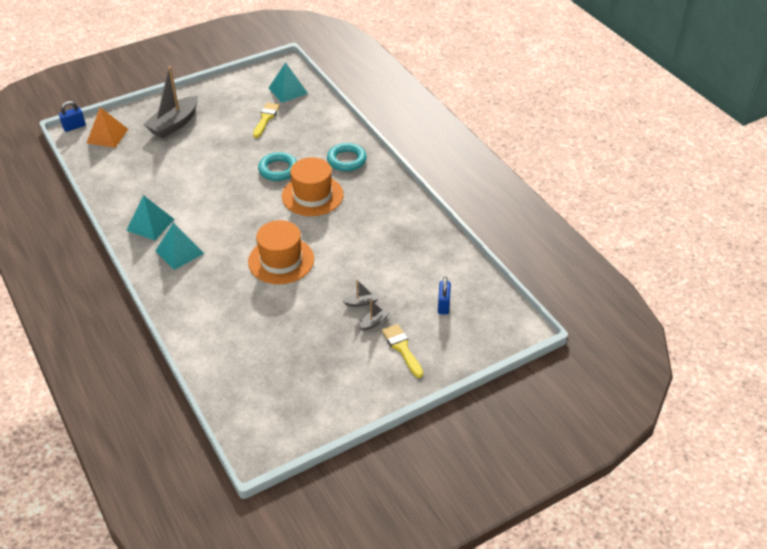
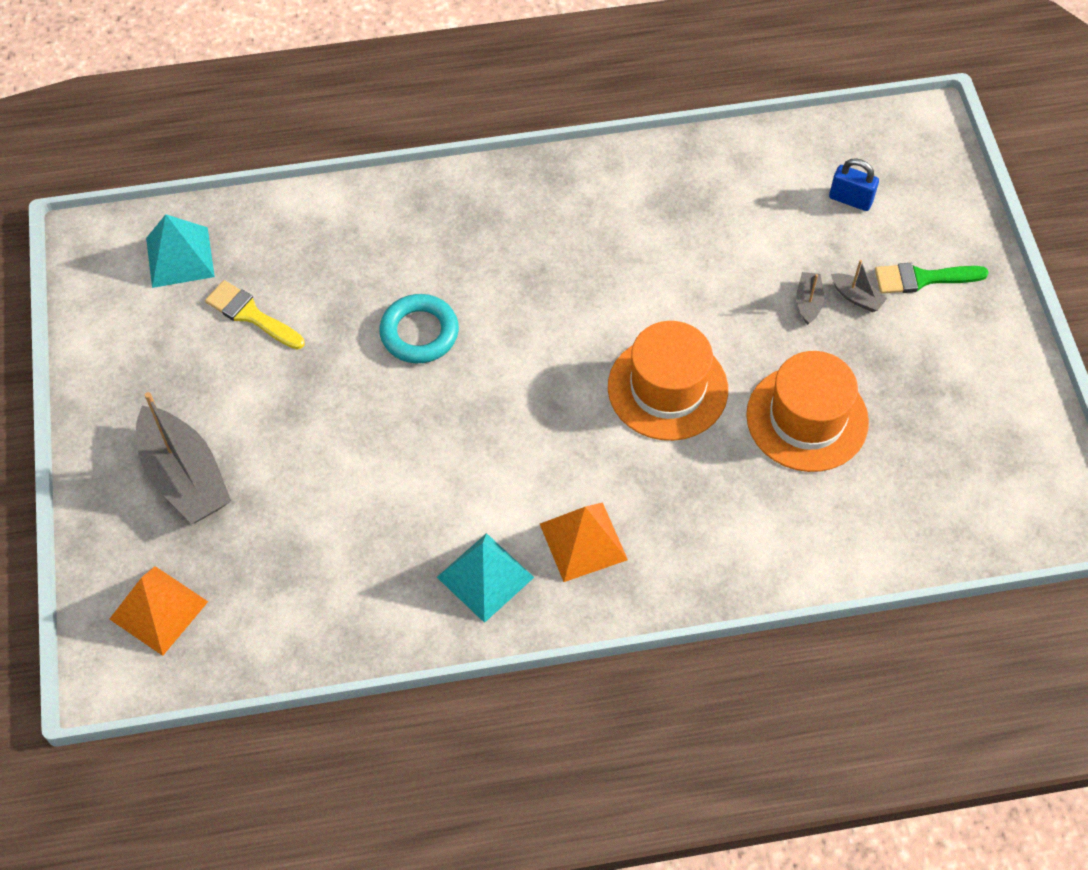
camera: 70 degrees left, 15 degrees up
blue padlock [59,101,86,132] -> none
turquoise pyramid [156,223,204,270] -> orange pyramid [540,502,628,582]
orange hat [282,157,344,216] -> orange hat moved to [746,351,869,472]
turquoise ring [327,143,367,171] -> none
grey boat [360,300,390,331] -> grey boat turned 150 degrees clockwise [831,260,887,312]
yellow brush [382,324,423,378] -> green brush [875,263,989,294]

